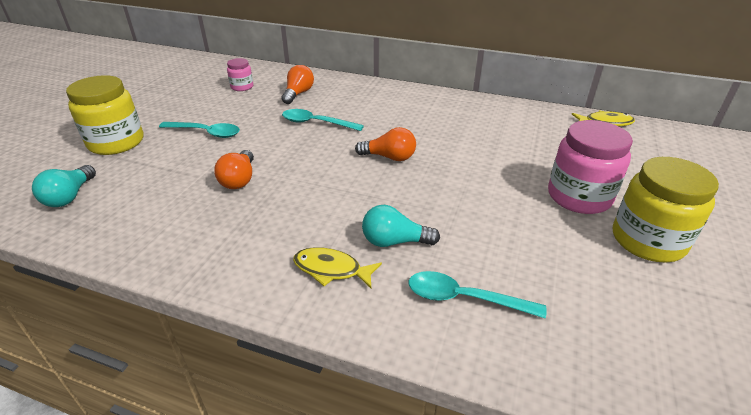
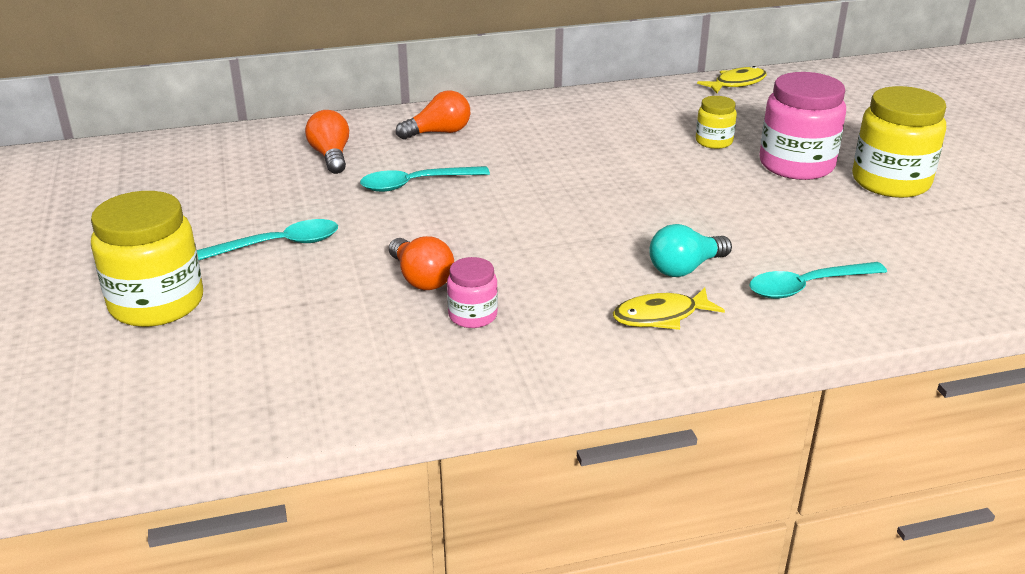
camera: 35 degrees left, 5 degrees down
turquoise light bulb [32,165,96,207] -> none
pink jar [227,58,253,91] -> pink jar moved to [447,257,498,328]
orange light bulb [355,127,416,161] -> orange light bulb moved to [396,90,470,140]
none -> yellow jar [696,96,737,149]

